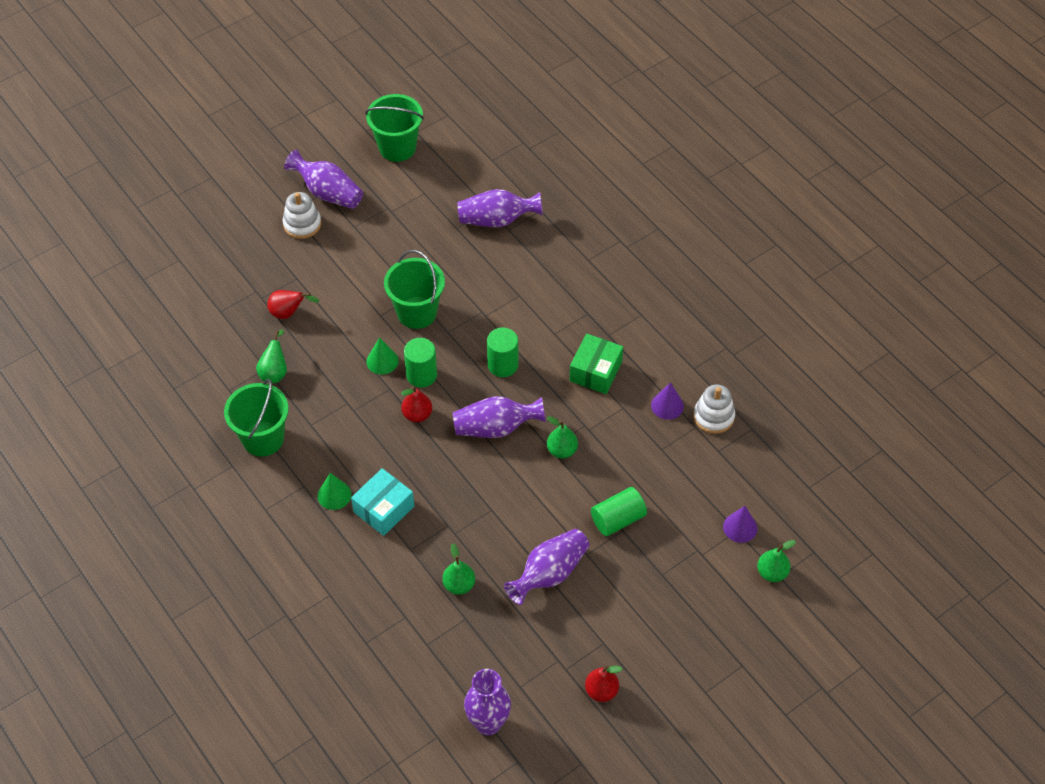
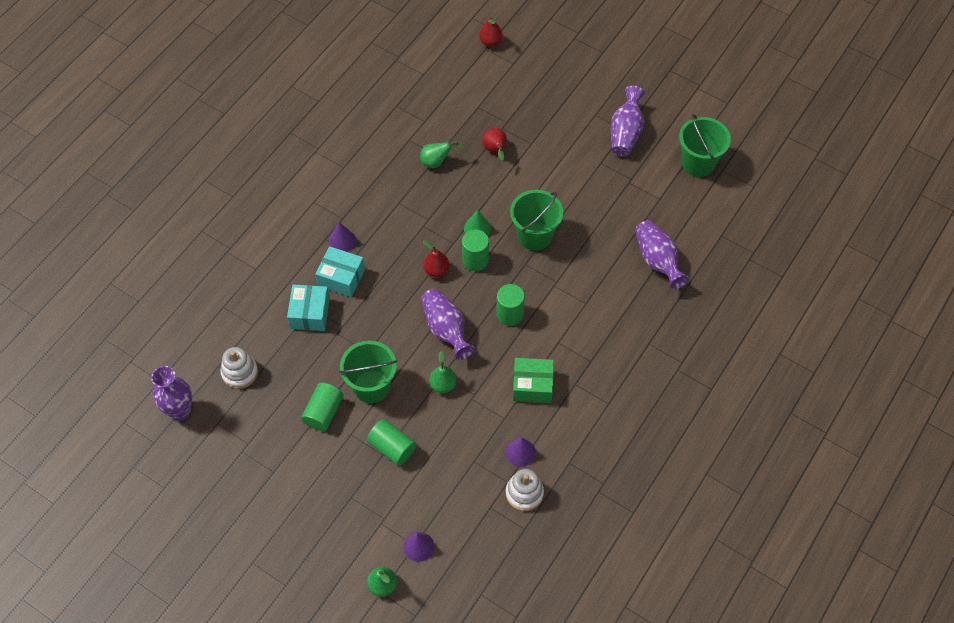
camera: 70 degrees right, 5 degrees up
green bucket [224,379,289,457] -> green bucket moved to [339,341,397,403]
white stacking toy [283,192,321,239] -> white stacking toy moved to [220,347,258,389]
green cone [318,473,351,510] -> purple cone [329,222,356,252]
green pear [442,544,475,595] -> none
purple vase [504,529,590,605] -> green cylinder [301,383,343,431]
red pear [585,666,622,702] -> red pear moved to [479,15,503,47]
none -> turquoise box [287,284,330,331]

